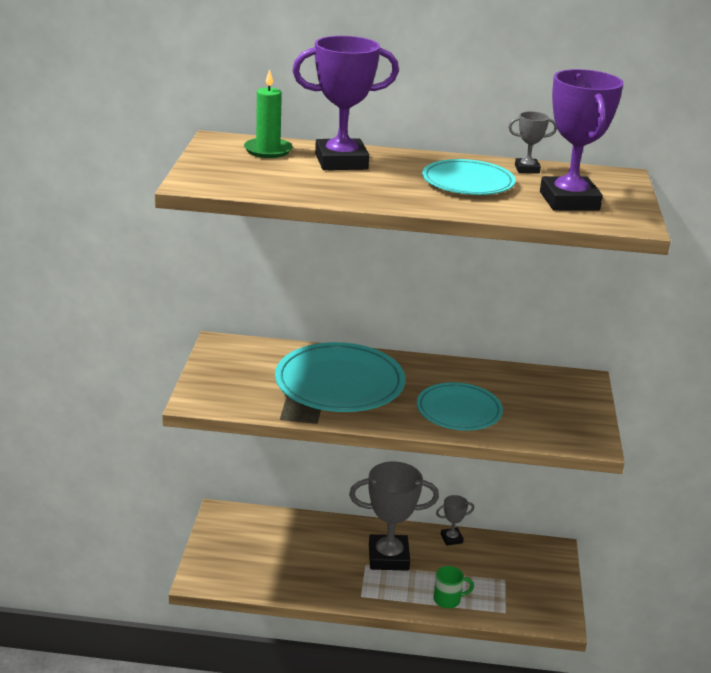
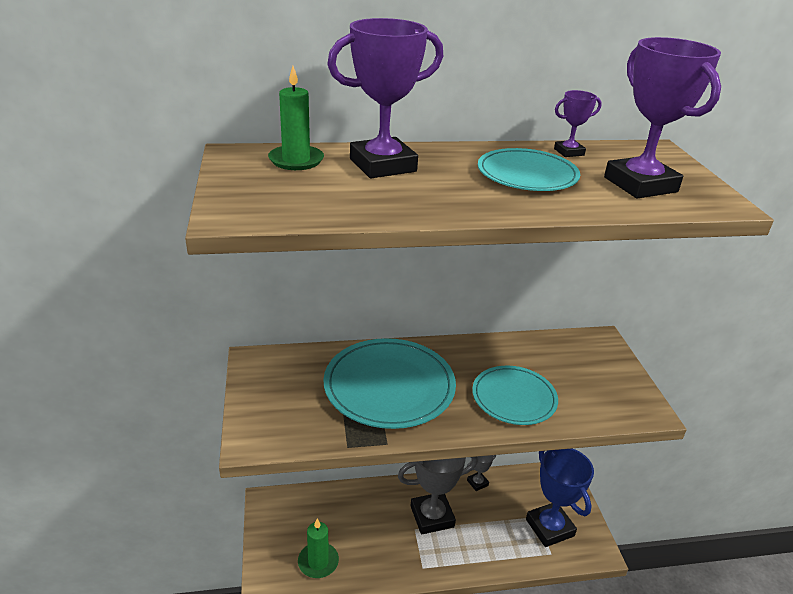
camera: 15 degrees left, 5 degrees up
green mug [434,566,474,608] -> none
grey trophy [508,111,557,174] -> purple trophy [554,90,602,157]
none -> green candle [298,518,339,578]
none -> blue trophy [526,449,594,547]

